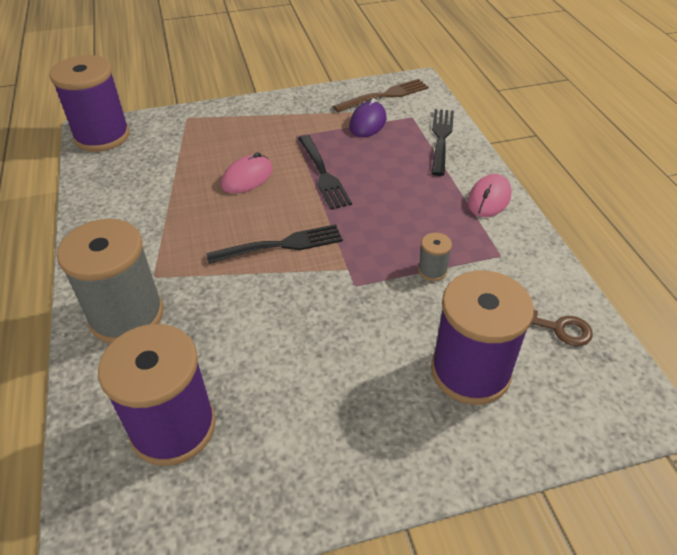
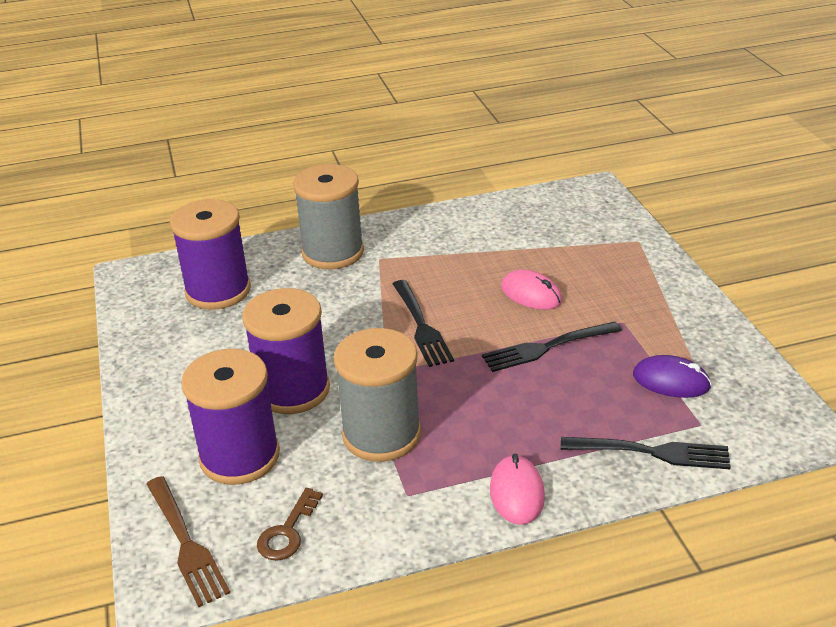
camera: 90 degrees right, 10 degrees down
purple spool [49,55,130,152] -> purple spool moved to [242,288,330,414]
brown fork [333,79,429,112] -> brown fork moved to [146,476,230,608]
grey spool [418,233,452,281] -> grey spool [334,328,421,462], size x2.36
pink mouse [468,174,511,217] -> pink mouse turned 60 degrees clockwise [490,454,545,525]

